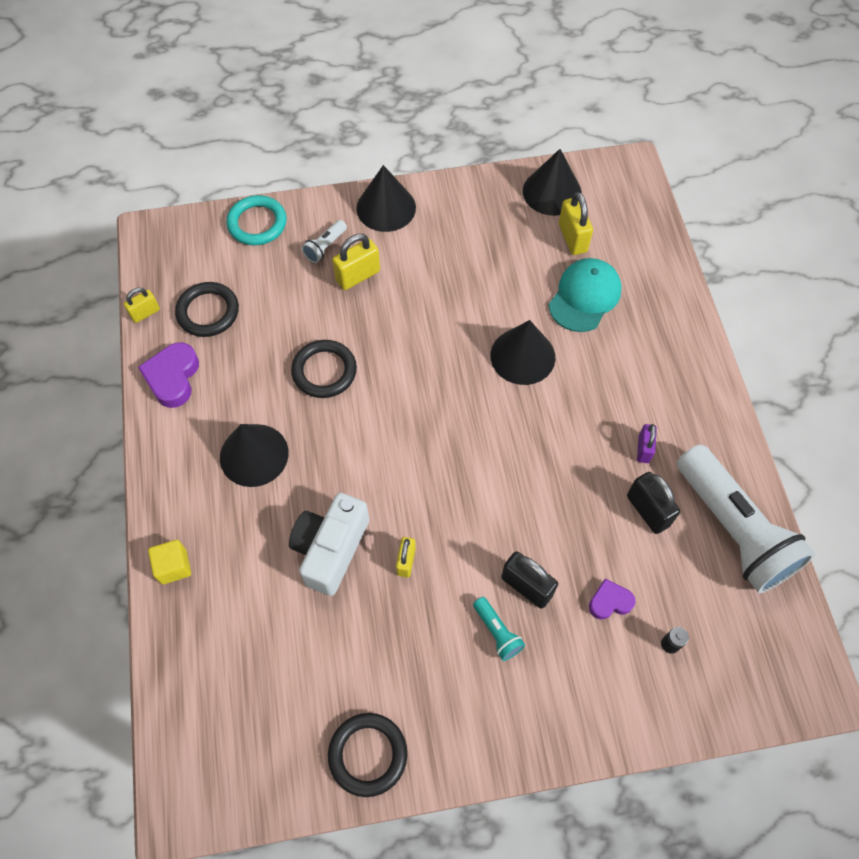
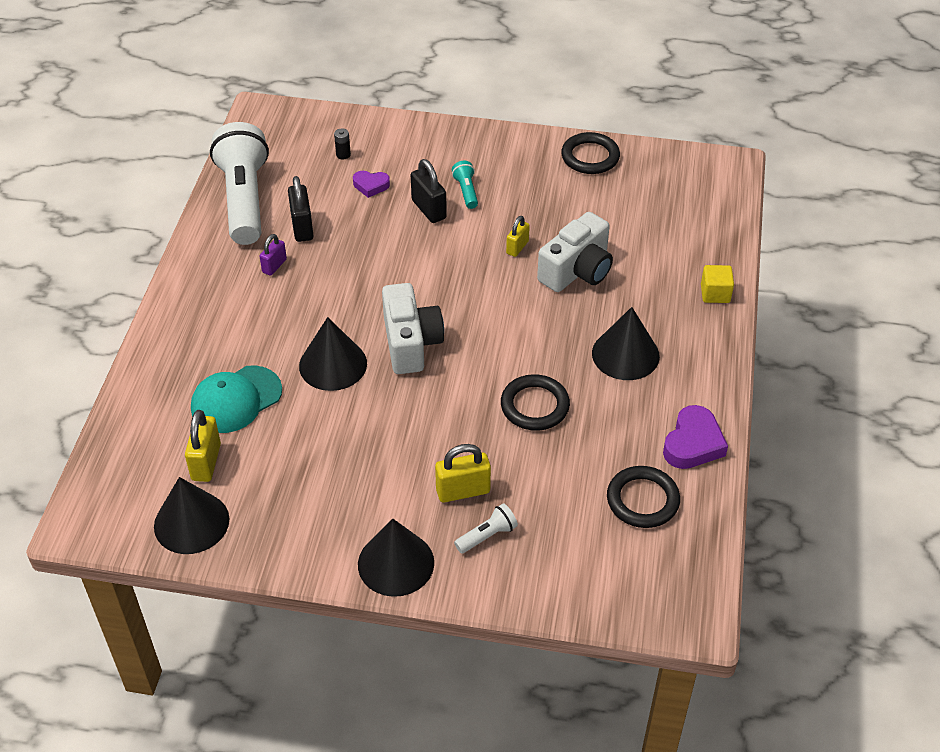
camera: 160 degrees left, 15 degrees down
yellow padlock [124,288,160,323] -> none
turquoise ring [226,195,286,245] -> none
none -> white camera [382,283,444,374]

